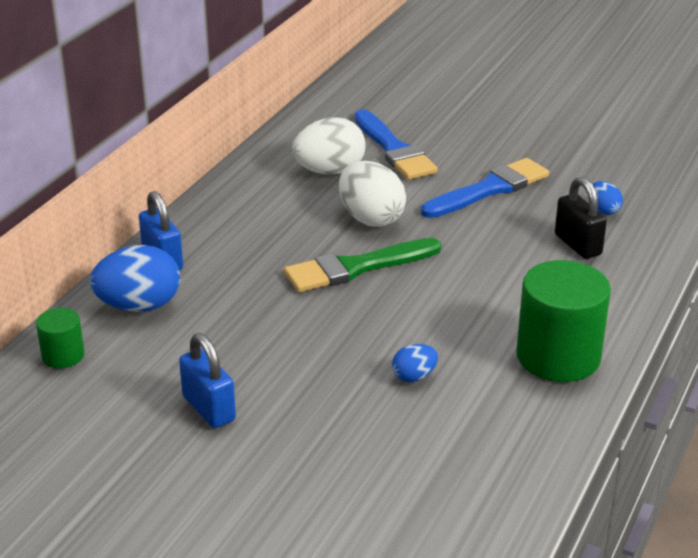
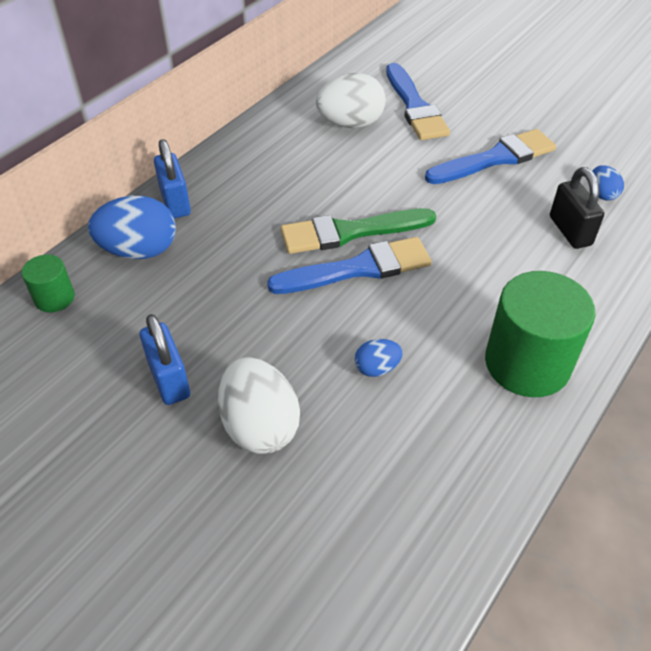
camera: 10 degrees right, 15 degrees up
white egg [339,161,406,227] -> white egg moved to [218,357,300,454]
none -> blue brush [267,237,432,294]

